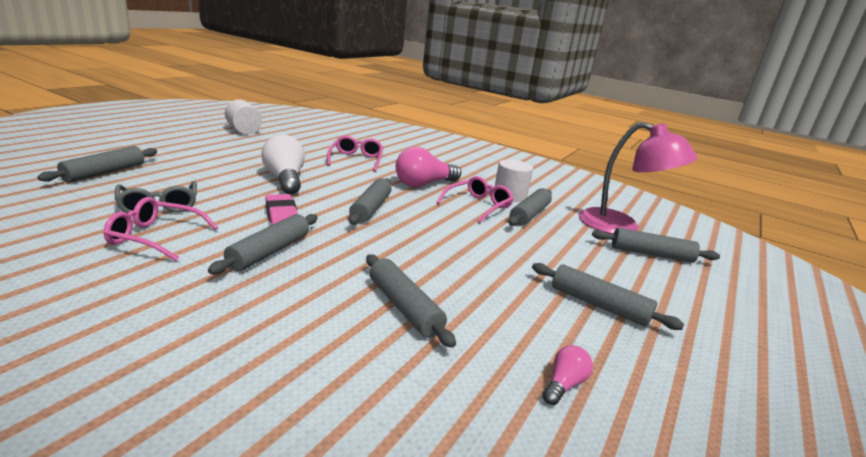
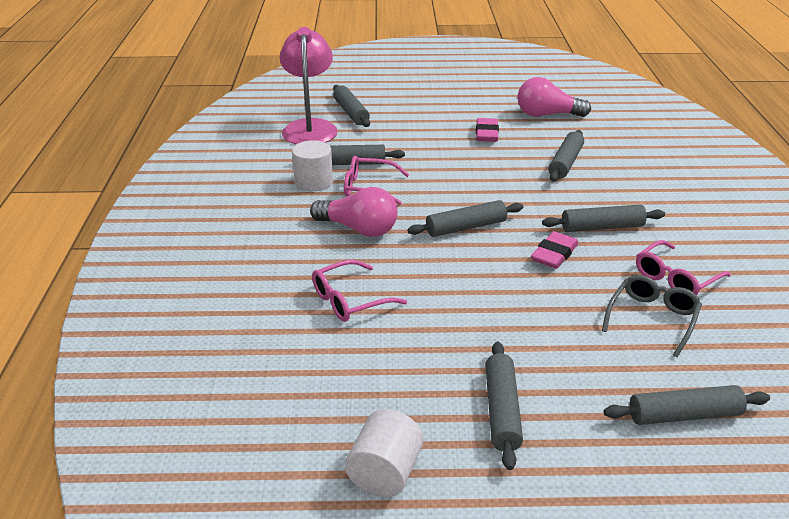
camera: 120 degrees left, 10 degrees up
pink glasses [103,197,218,261] -> pink glasses turned 75 degrees clockwise [636,240,731,295]
white light bulb [261,135,305,194] -> none
grey rolling pin [532,263,684,330] -> grey rolling pin moved to [485,342,523,470]
pink light bulb [542,345,593,405] -> pink light bulb [517,77,591,117], size x2.01
none -> pink eraser [476,118,499,142]

